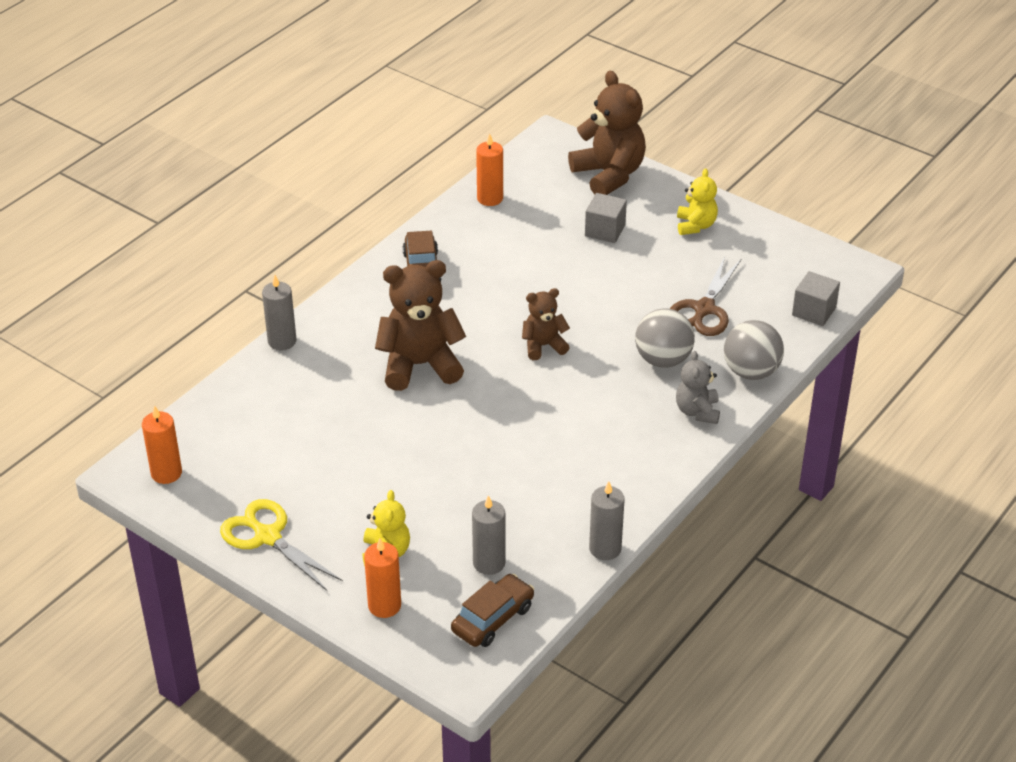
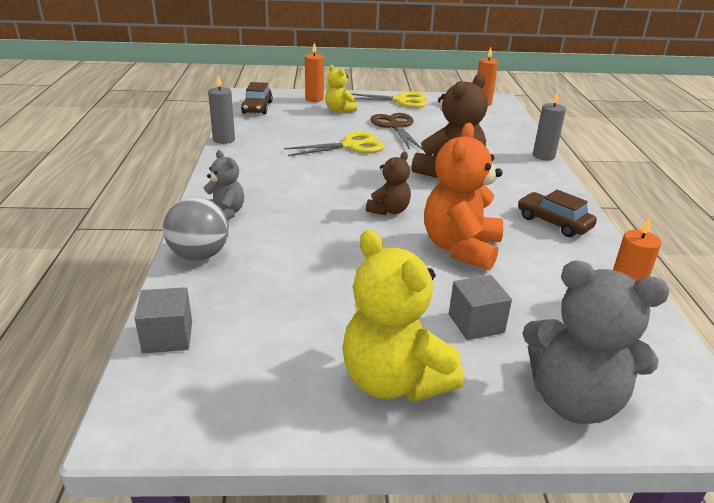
camera: 140 degrees right, 10 degrees down
grey candle [472,495,505,575] -> none
brown teddy bear [568,71,646,195] -> grey teddy bear [523,260,669,424]
grey ball [635,308,695,368] -> none
brown scissors [670,257,741,336] -> brown scissors moved to [370,113,423,150]
yellow teddy bear [677,168,718,235] -> yellow teddy bear [343,230,464,402], size x1.80
none -> yellow scissors [284,132,384,156]
none -> orange teddy bear [424,123,503,271]

